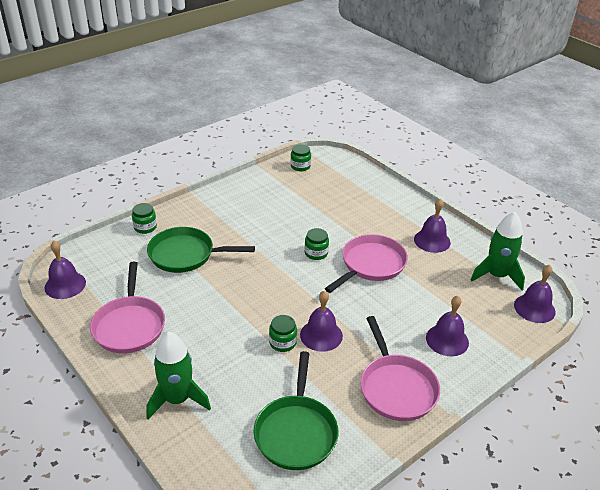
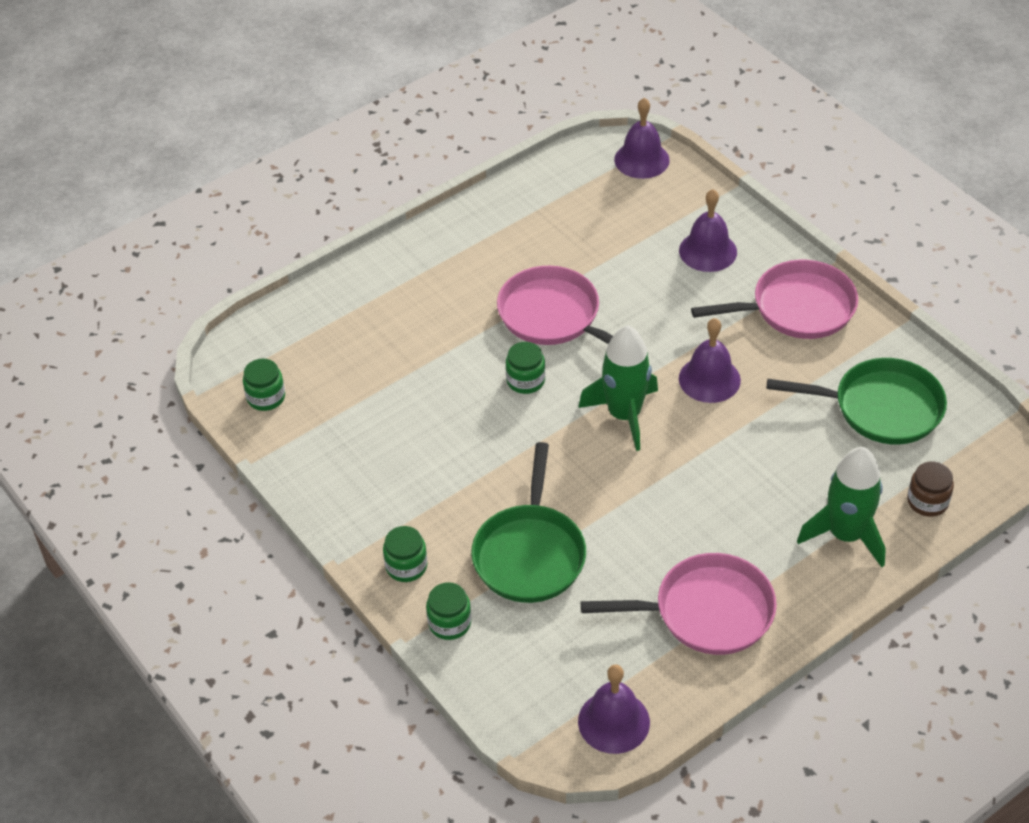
camera: 85 degrees left, 10 degrees up
green jar [269,315,297,352] -> green jar moved to [383,526,427,582]
purple bell [414,198,451,253] -> none
green rocket [470,212,525,290] -> green rocket moved to [578,325,658,451]
none -> brown jar [907,461,954,517]

